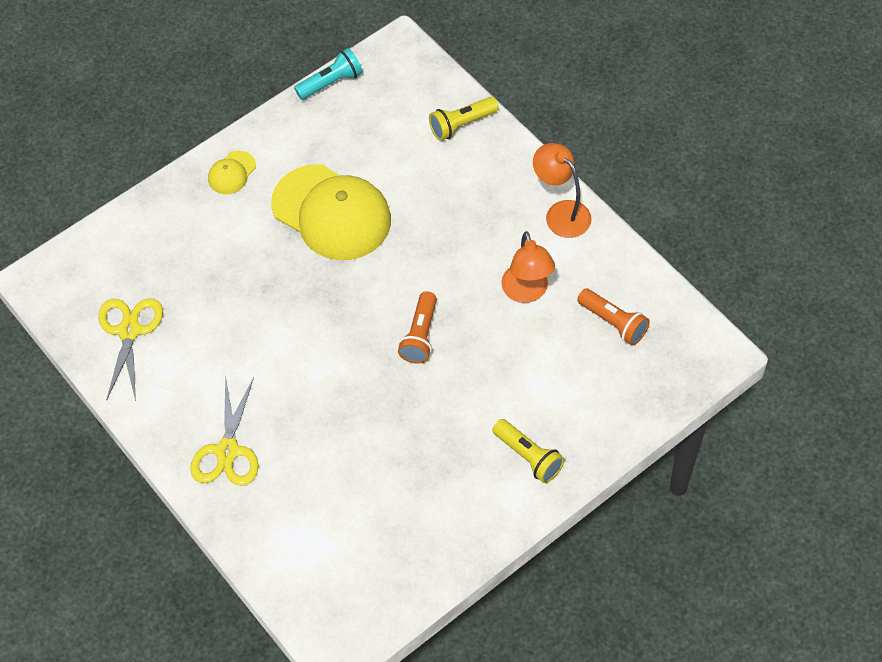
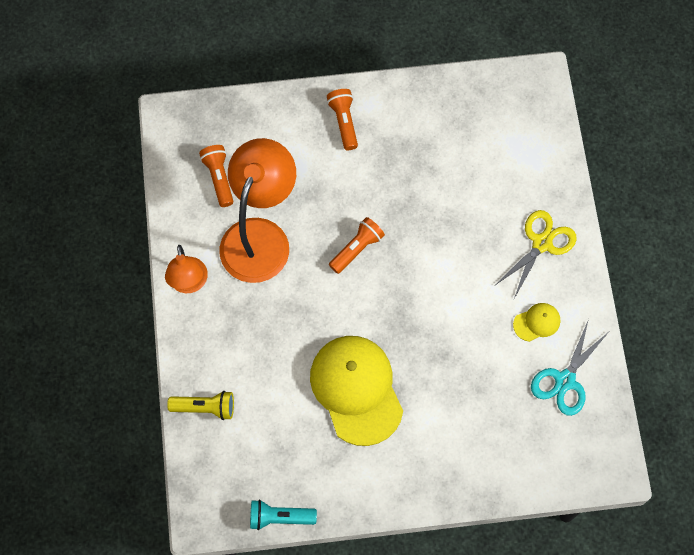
camera: 150 degrees left, 10 degrees up
yellow scissors [98,298,163,401] -> turquoise scissors [531,319,609,416]
yellow cap [208,151,256,194] -> yellow cap moved to [513,303,560,342]
yellow flashlight [492,419,565,483] -> orange flashlight [327,89,358,150]
orange lamp [501,231,555,303] -> orange lamp [219,138,296,283], size x1.79

